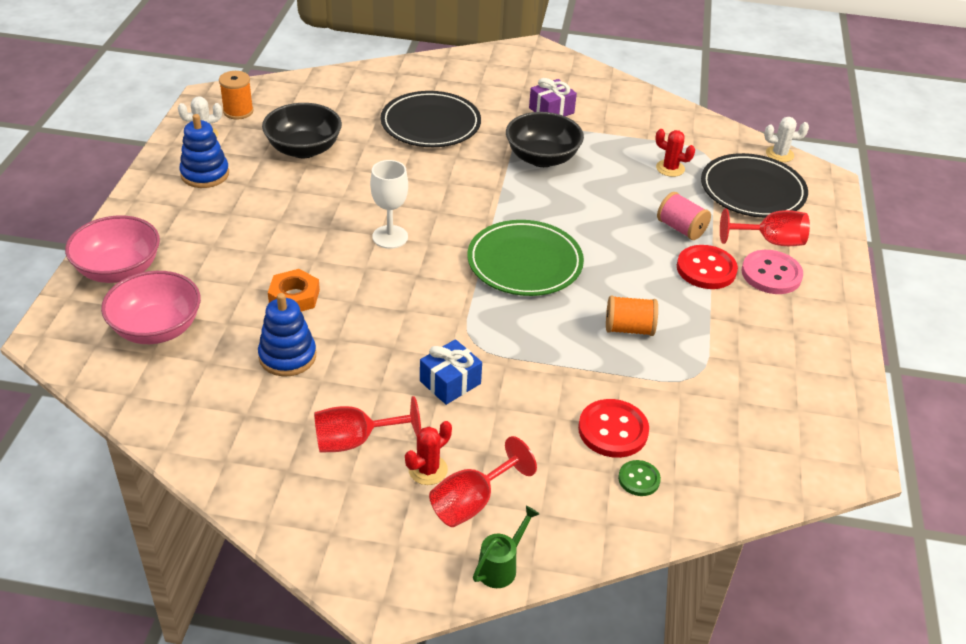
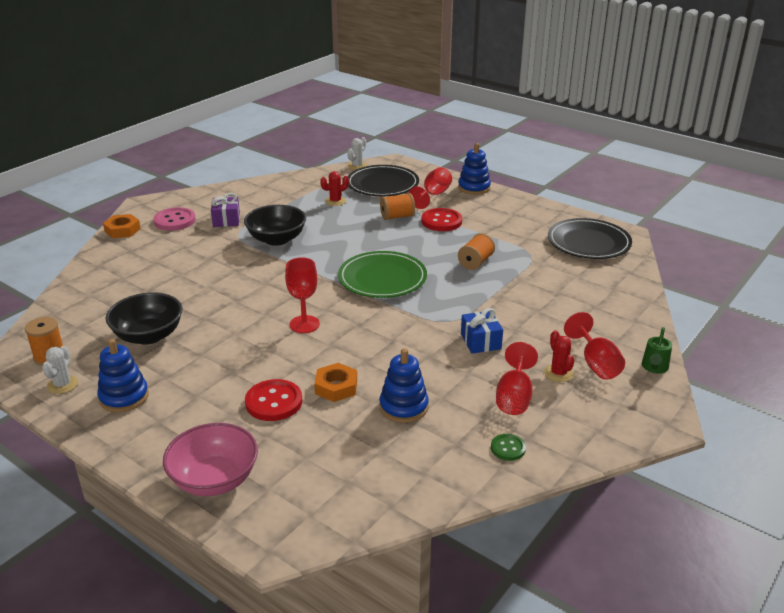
camera: 60 degrees left, 10 degrees down
pink bowl [101,271,201,344] -> none
white goblet [370,160,408,249] -> red goblet [285,257,320,333]
black plate [381,91,481,147] -> black plate moved to [548,218,632,259]
green watering can [473,506,539,588] -> green watering can turned 135 degrees counterclockwise [642,327,672,374]
red button [578,399,649,458] -> red button moved to [245,379,302,421]
green button [618,460,661,496] -> green button moved to [491,434,526,461]
pink spool [657,192,711,240] -> orange spool [380,193,415,220]
pink button [742,250,803,294] -> pink button moved to [153,207,196,231]
none -> orange nut [103,214,141,238]
none -> blue stacking toy [458,143,491,195]

